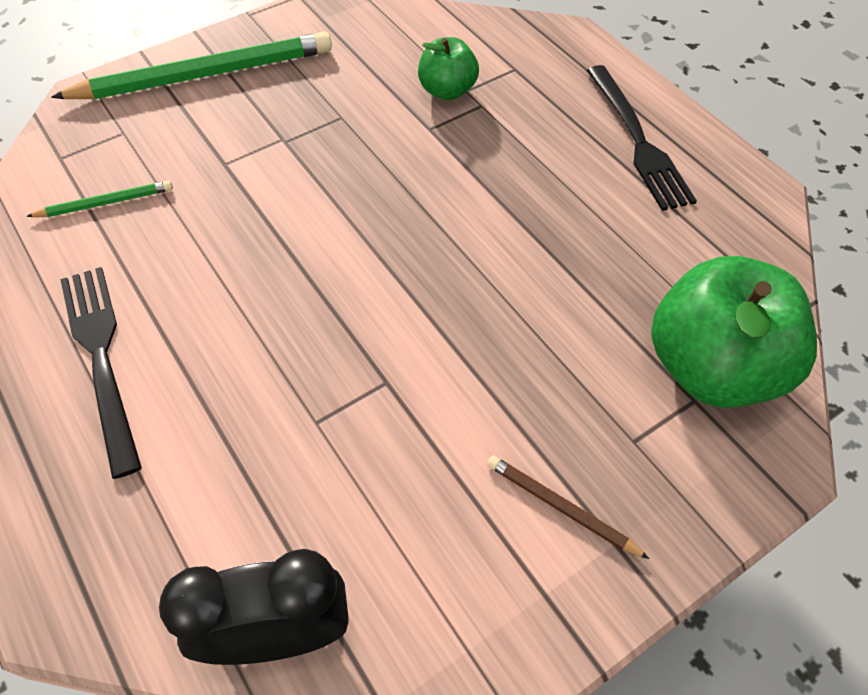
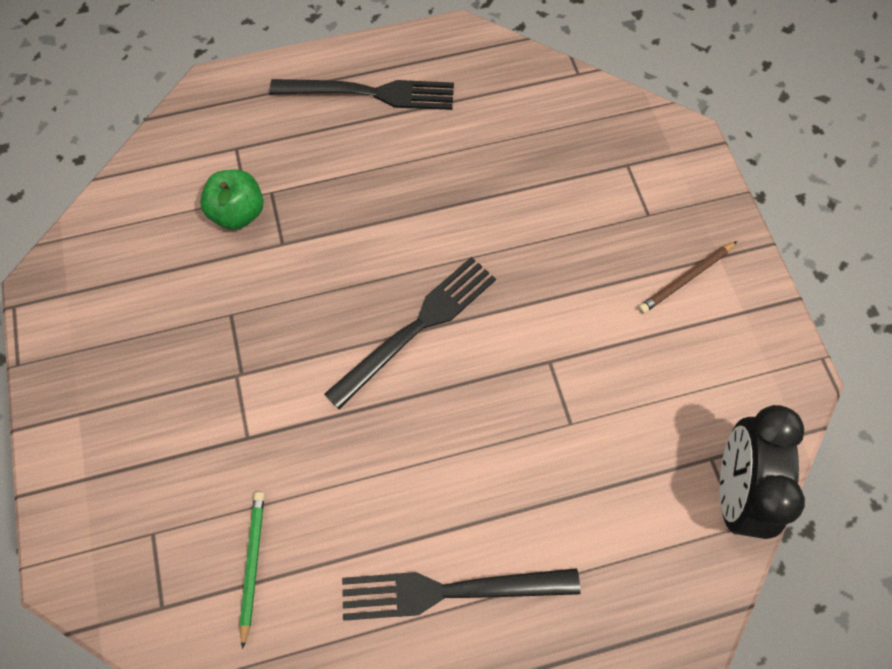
camera: 70 degrees left, 10 degrees up
green pencil [51,32,332,99] -> none
green apple [651,256,817,408] -> none
none -> black fork [324,257,496,409]

